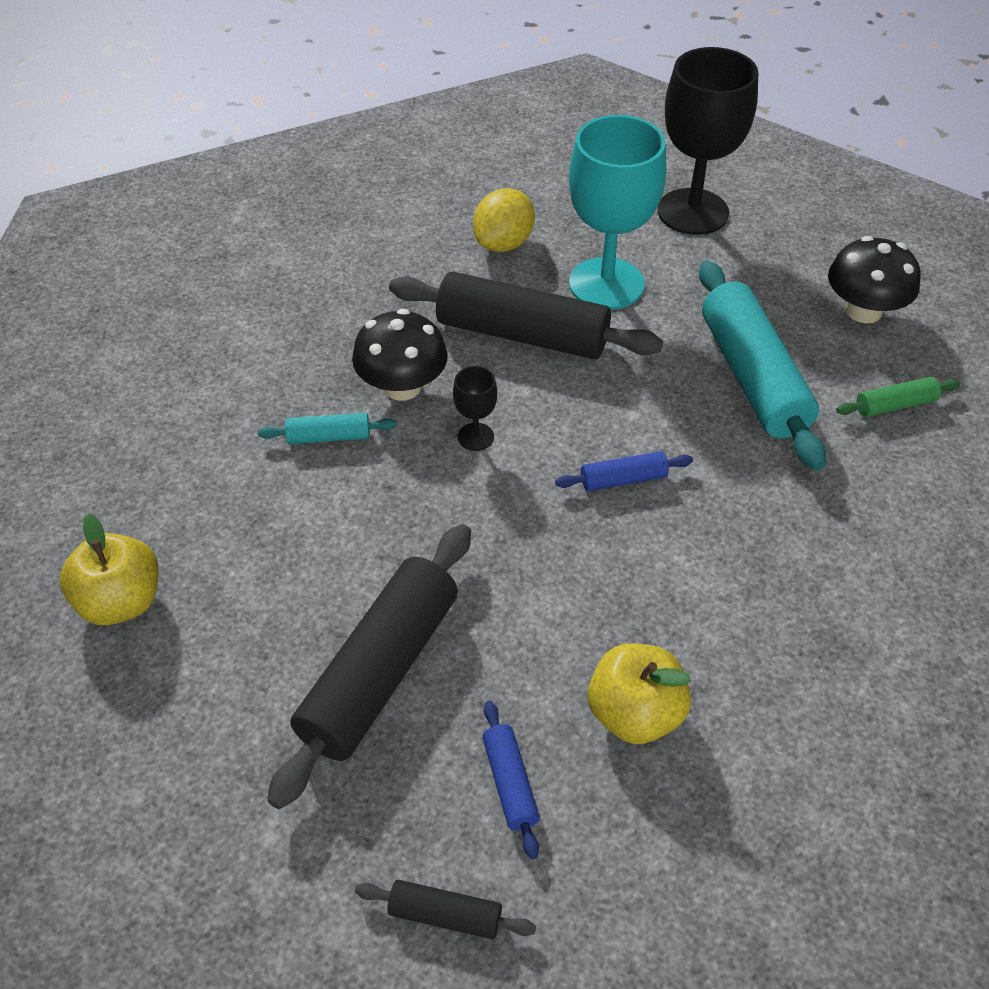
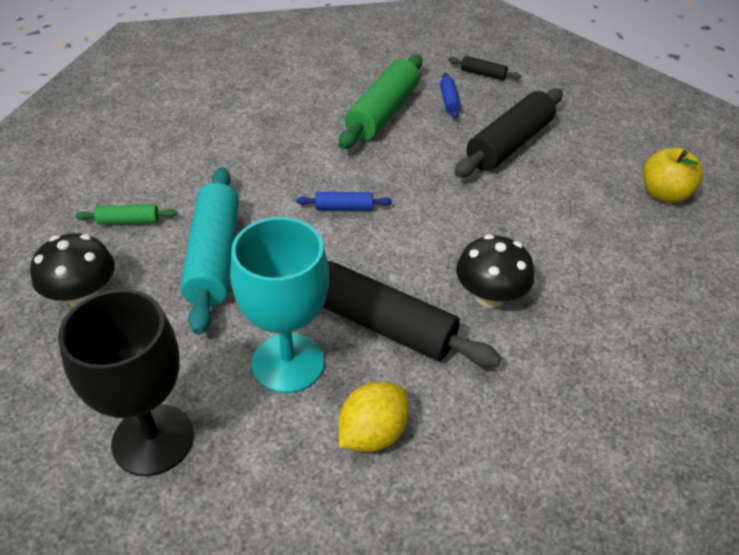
camera: 170 degrees left, 5 degrees down
turquoise rolling pin [258,413,397,444] -> none
black goblet [453,366,497,451] -> none
yellow apple [588,644,691,744] -> green rolling pin [339,54,422,149]

